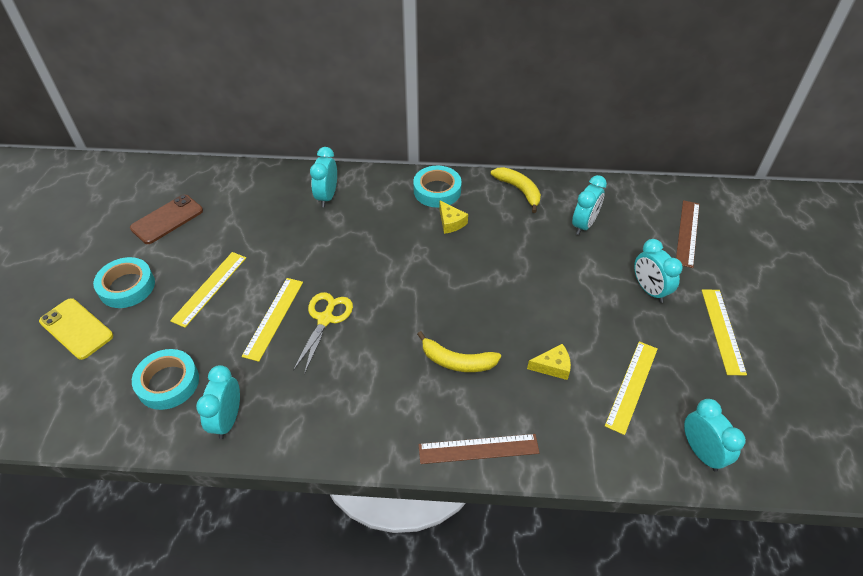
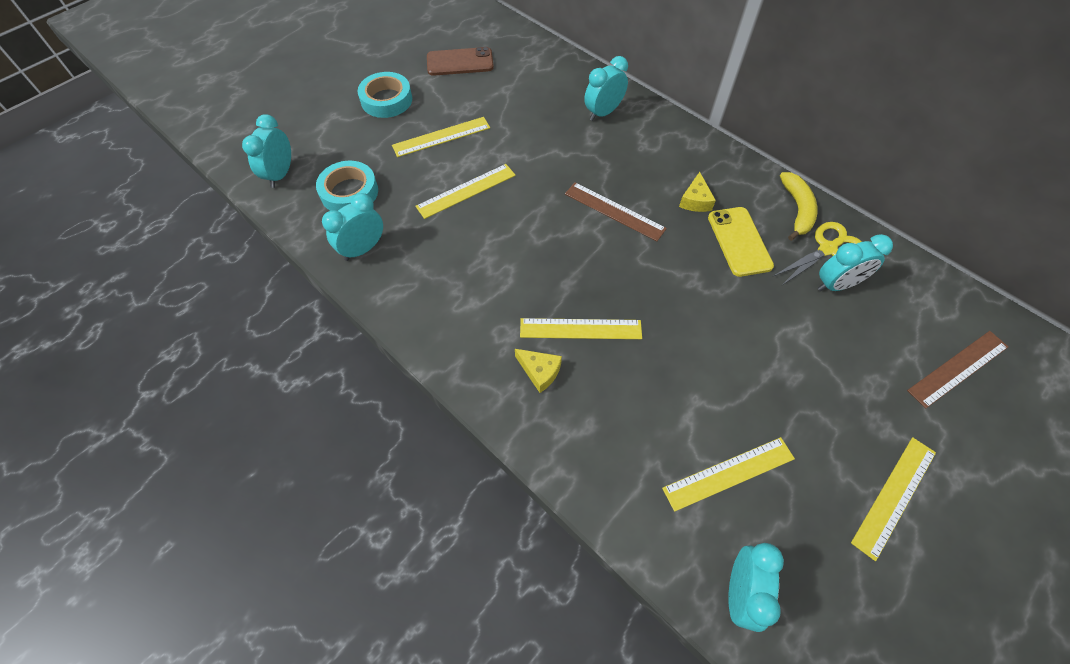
camera: 40 degrees right, 10 degrees up
yellow phone [39,298,113,360] -> yellow phone moved to [708,207,774,277]
yellow scissors [293,292,353,374] -> yellow scissors moved to [774,222,862,286]
turquoise tape [413,166,462,207] -> none
yellow banana [417,331,501,372] -> yellow ruler [520,318,642,339]
brown ruler [419,434,539,464] -> brown ruler moved to [565,182,667,241]
yellow cheese [527,344,571,380] -> yellow cheese moved to [515,349,562,393]
turquoise clock [634,239,683,303] -> turquoise clock moved to [242,114,291,188]

